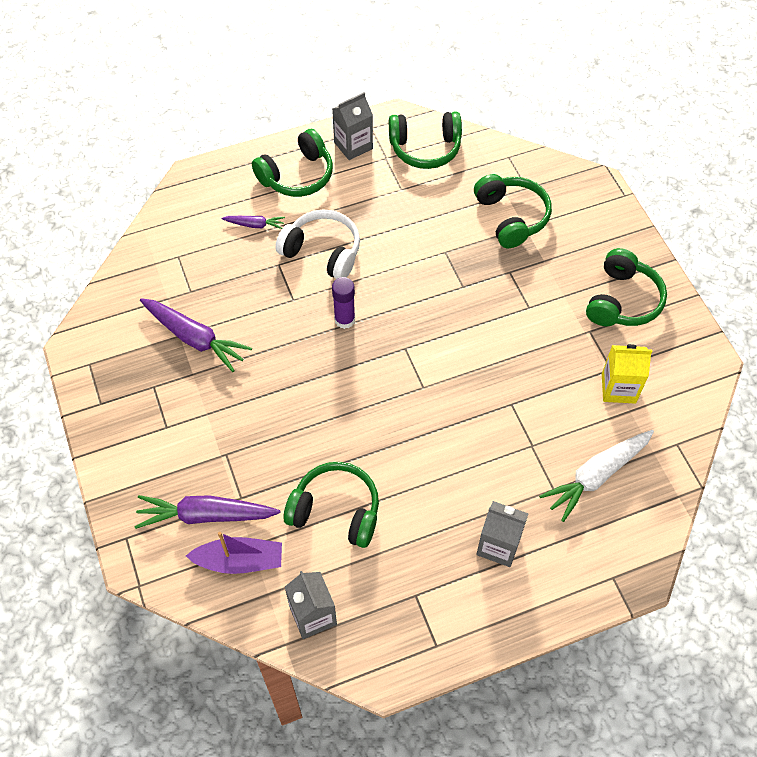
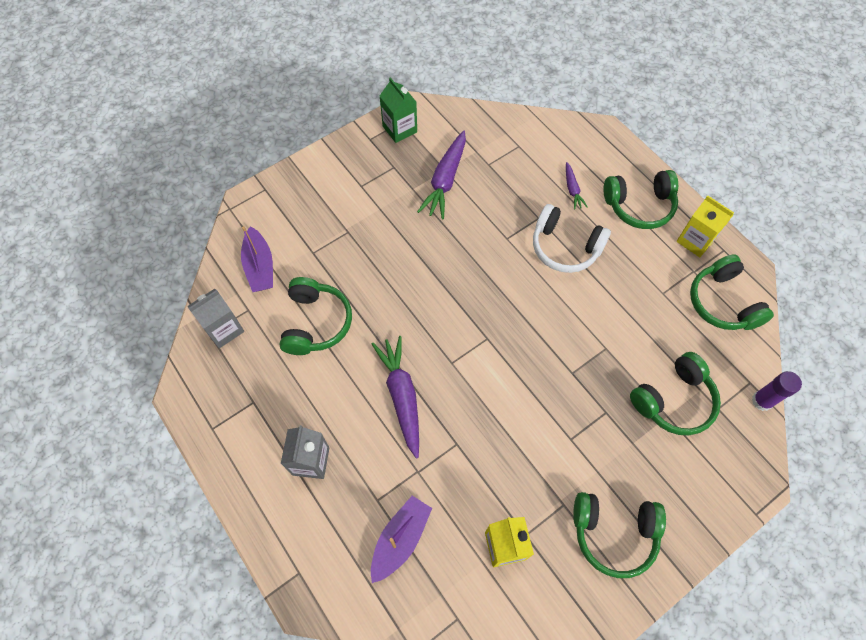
camera: 75 degrees right, 5 degrees up
purple carrot [134,495,280,529] -> purple carrot moved to [372,336,419,458]
green headphones [252,129,333,197] -> green headphones turned 45 degrees counterclockwise [603,170,678,229]
white headphones [275,210,360,279] -> white headphones turned 105 degrees clockwise [533,204,611,273]
grey carton [332,92,373,160] -> yellow carton [676,196,734,257]
purple glue stick [332,277,355,329] -> purple glue stick moved to [752,371,802,411]
white carrot [539,430,654,522] -> purple boat [371,496,432,583]
none -> green carton [380,77,417,143]

